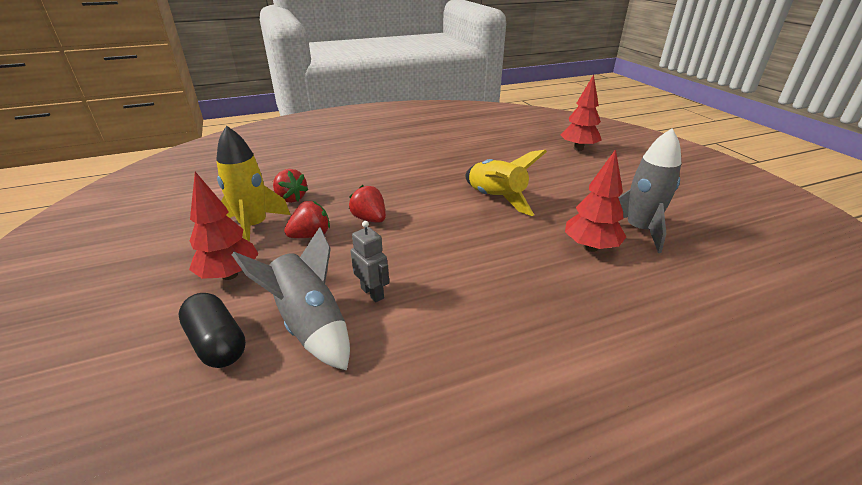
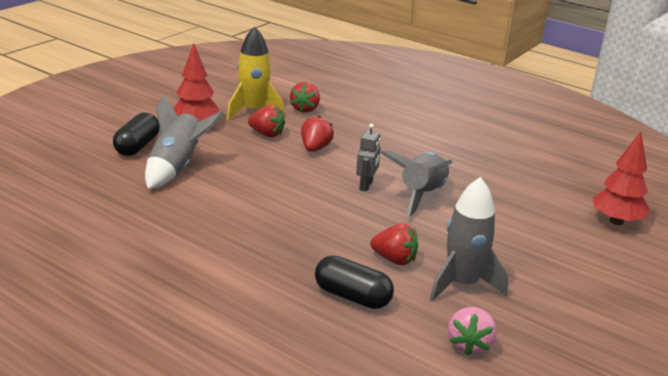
camera: 55 degrees right, 5 degrees down
grey robot [351,221,389,302] -> grey robot moved to [356,124,381,191]
yellow rocket [465,150,547,216] -> grey rocket [381,151,452,217]
red tree [565,149,626,252] -> red strawberry [370,224,418,265]
none -> black capsule [315,256,394,309]
none -> pink strawberry [448,307,497,356]

